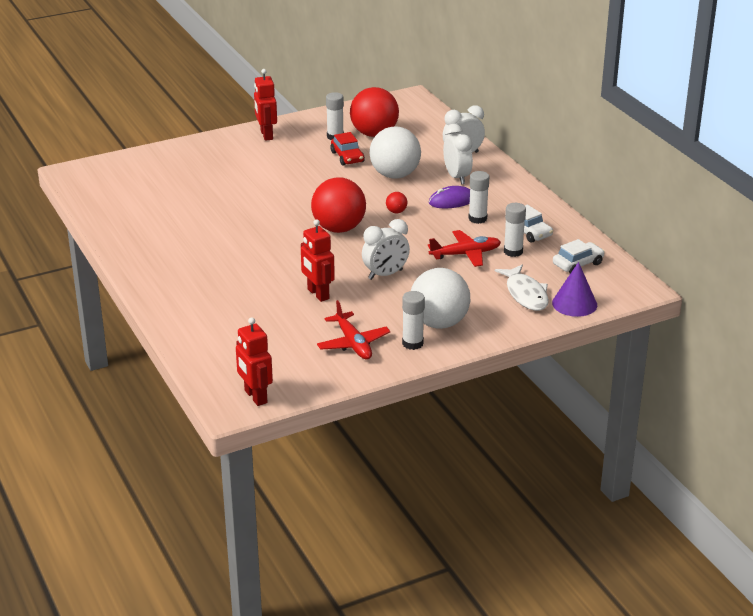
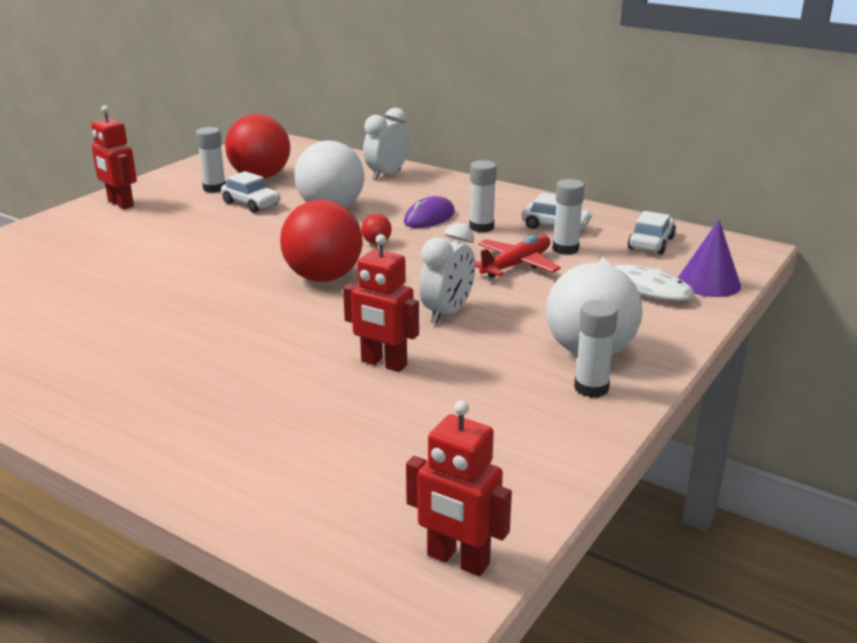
camera: 30 degrees left, 5 degrees down
red plane [317,300,390,360] -> none
red car [330,132,365,166] -> white car [221,171,281,213]
white clock [443,124,473,184] -> none

